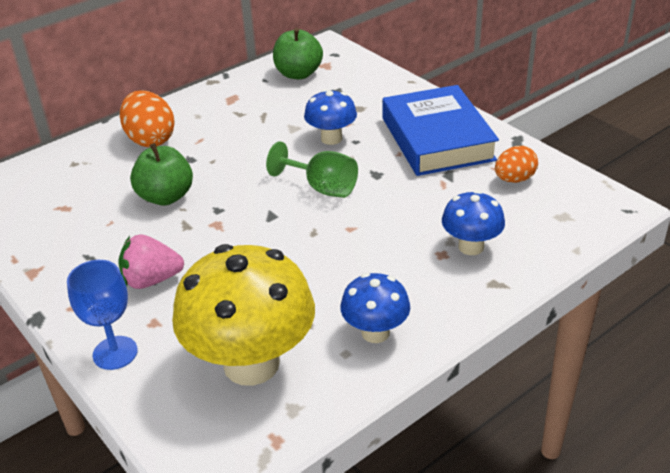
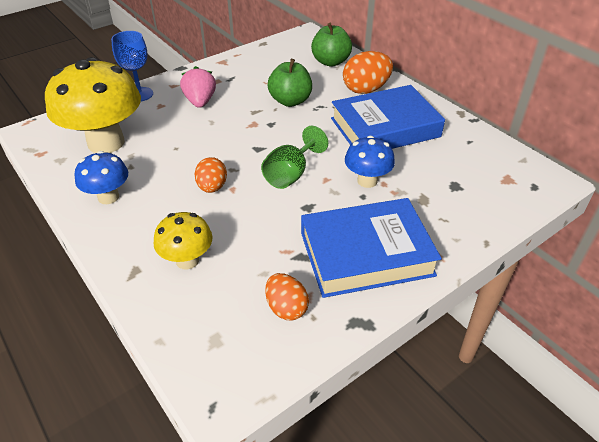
camera: 90 degrees right, 5 degrees up
green apple [273,28,323,79] -> green apple moved to [311,23,352,67]
blue mushroom [442,190,505,255] -> yellow mushroom [154,212,213,270]
none -> orange egg [195,157,227,193]
none -> blue book [331,85,445,149]

